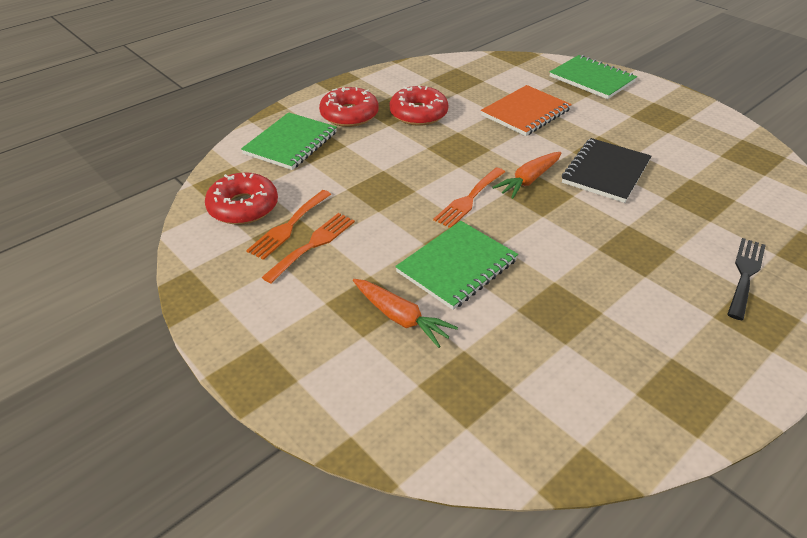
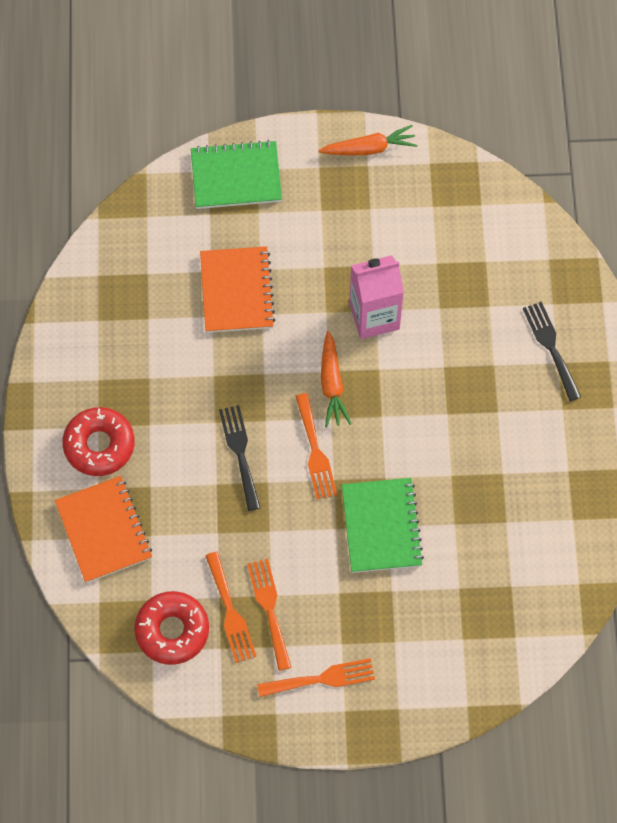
camera: 50 degrees left, 25 degrees up
green notebook [241,112,337,170] -> orange notebook [55,476,152,583]
orange carrot [353,279,458,348] -> orange carrot moved to [318,125,417,155]
red donut [390,85,449,126] -> none
black notebook [562,138,651,203] -> pink carton [349,255,404,339]
none -> black fork [219,405,261,511]
none -> orange fork [257,658,375,697]

